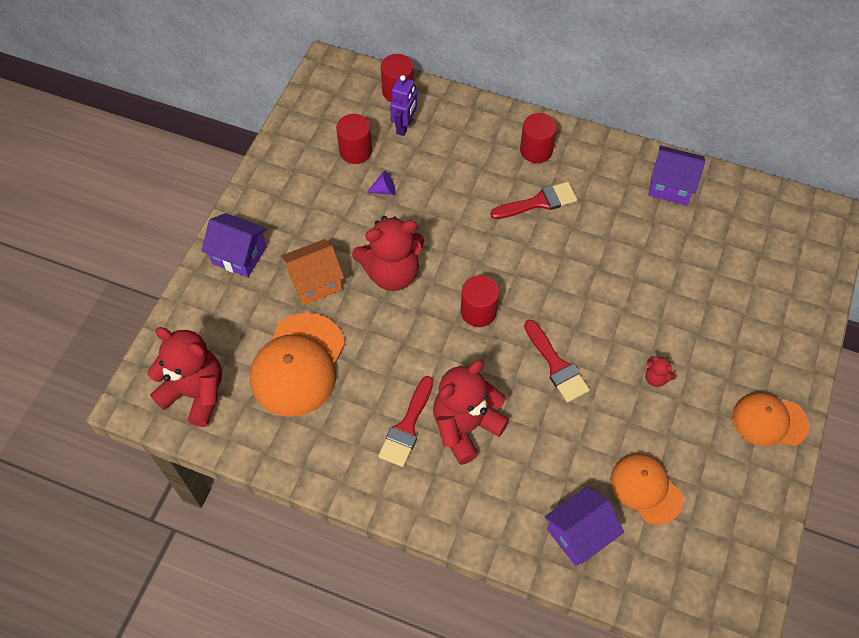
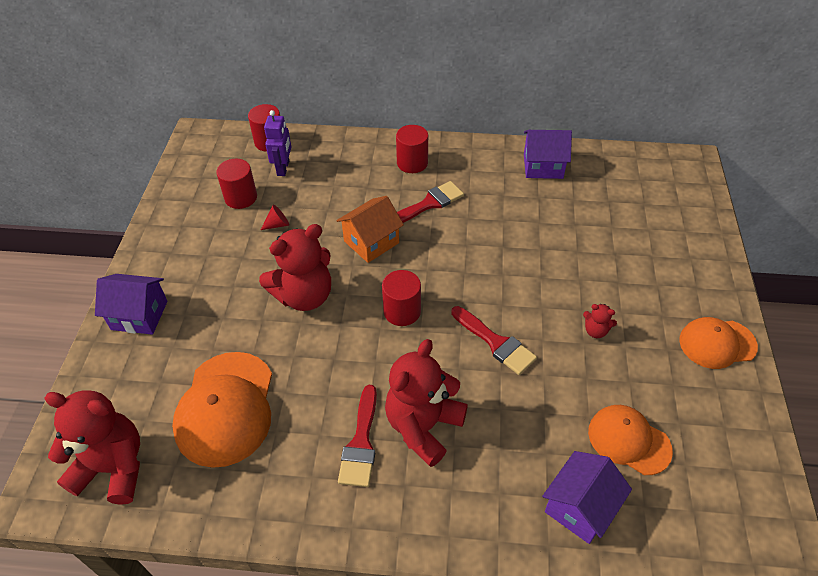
camera: 15 degrees left, 10 degrees down
orange house [281,239,344,305] -> orange house moved to [337,196,404,263]
purple cone [367,171,396,195] -> red cone [261,205,289,230]

